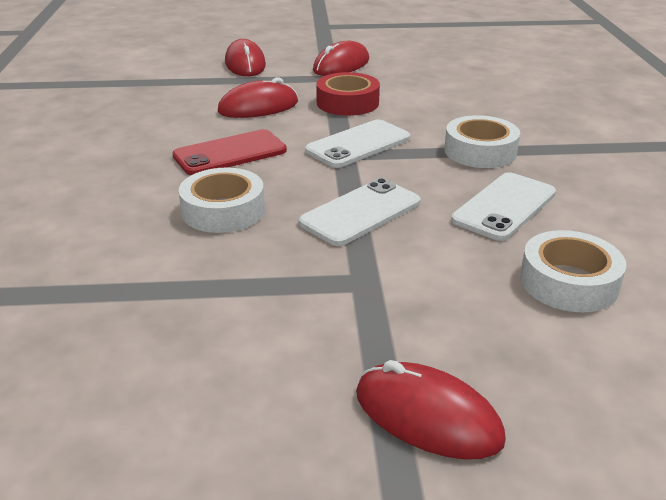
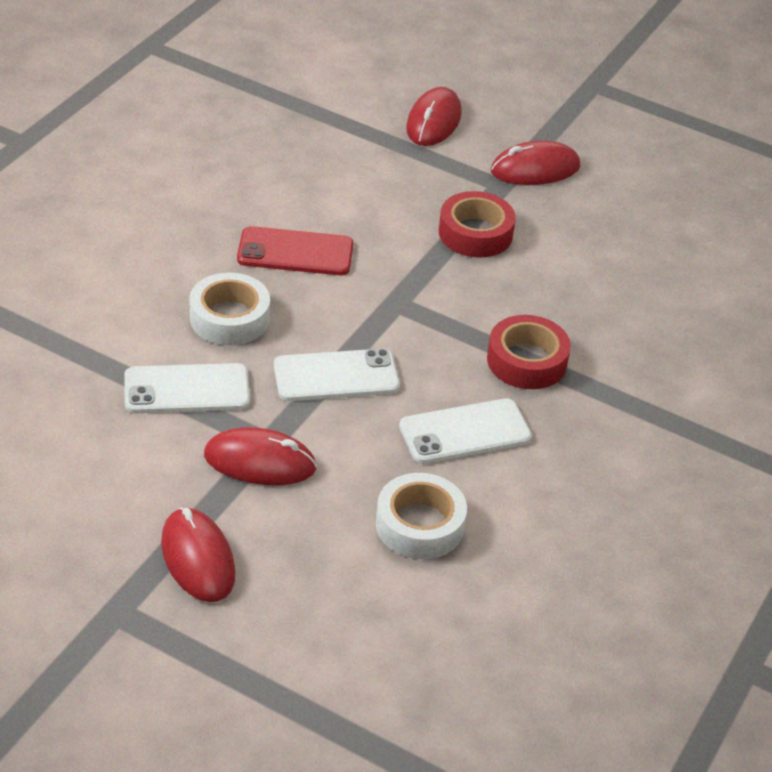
camera: 30 degrees right, 10 degrees up
red mouse [218,77,298,118] -> red mouse moved to [204,427,317,485]
white phone [305,119,410,168] -> white phone moved to [124,363,250,413]
white tape [444,115,520,168] -> red tape [487,315,571,389]

